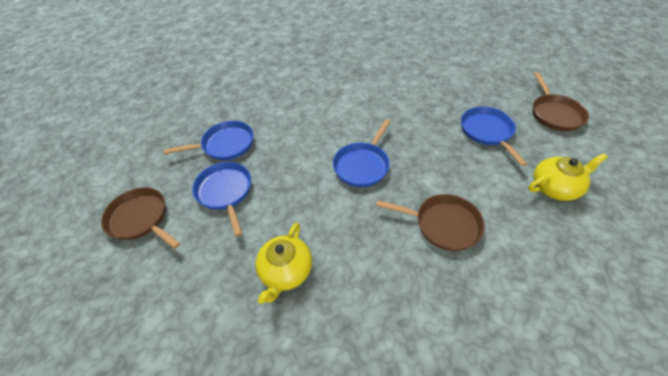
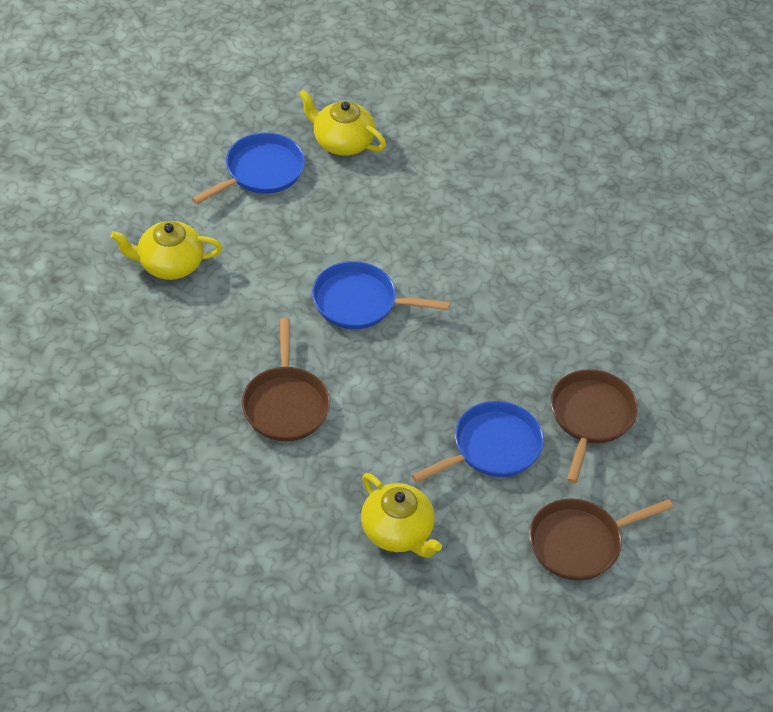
camera: 65 degrees right, 0 degrees up
brown pan [101,187,180,249] -> brown pan moved to [551,369,638,483]
blue pan [163,121,254,160] -> yellow teapot [299,89,386,155]

